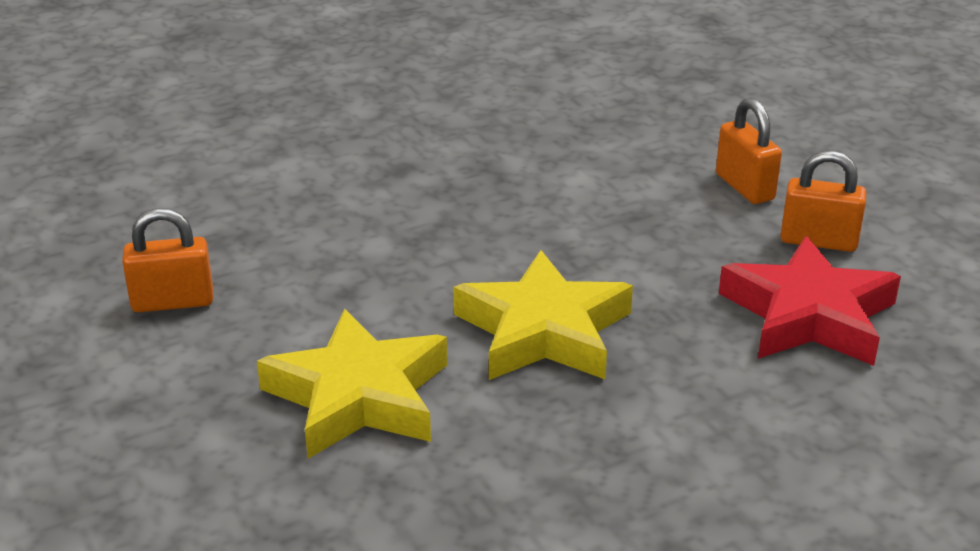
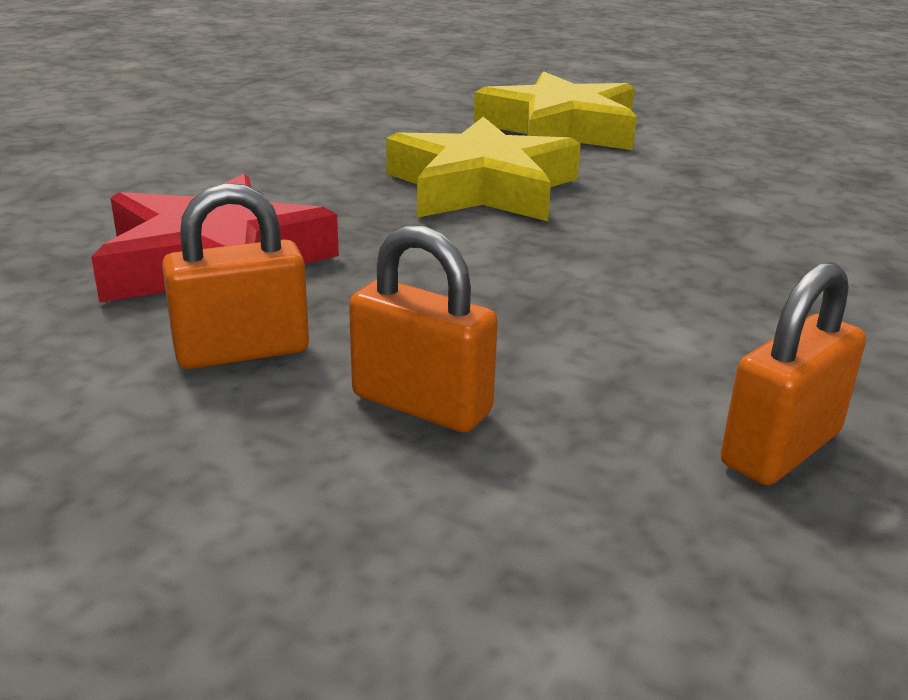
camera: 145 degrees right, 5 degrees down
orange padlock [122,208,213,312] -> orange padlock moved to [721,262,866,485]

